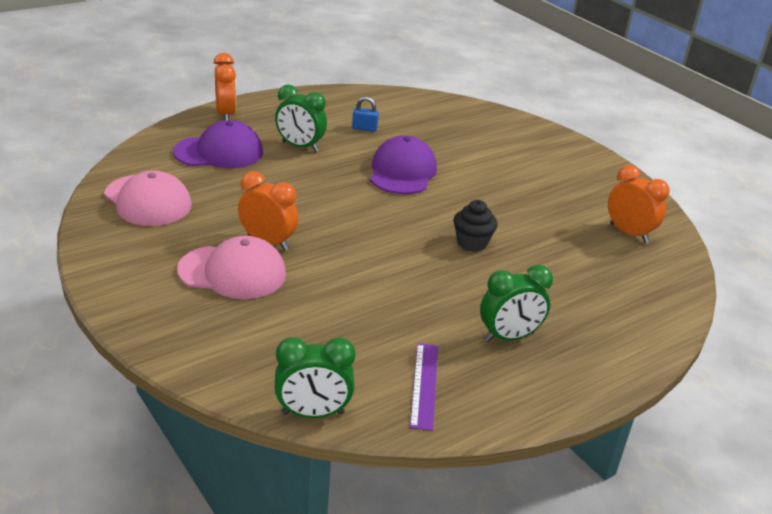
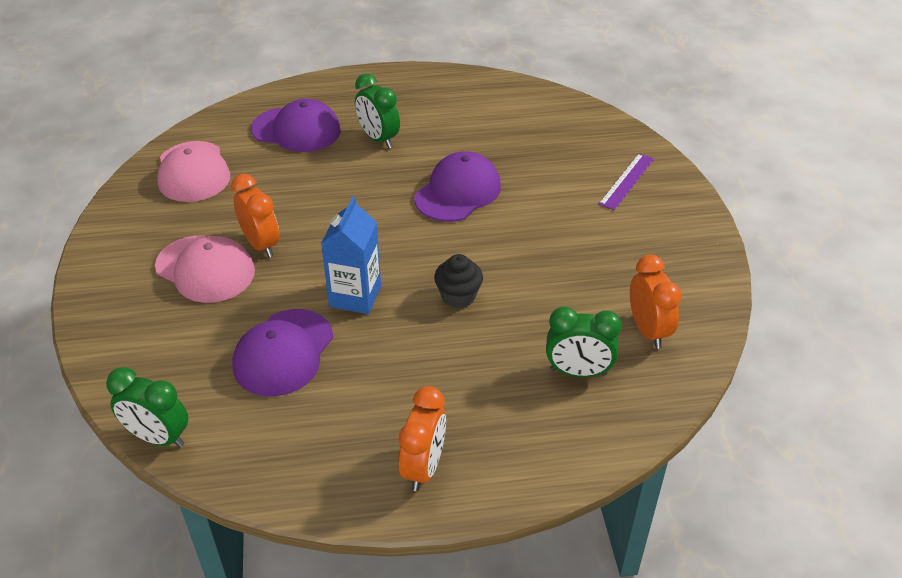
camera: 30 degrees right, 10 degrees up
orange clock [214,53,236,120] -> orange clock moved to [399,386,446,491]
blue padlock [352,97,379,132] -> none
purple ruler [410,343,438,431] -> purple ruler moved to [599,153,654,210]
green clock [480,265,553,342] -> green clock moved to [546,306,622,377]
none -> purple cap [232,309,333,396]
none -> blue carton [321,196,381,314]

